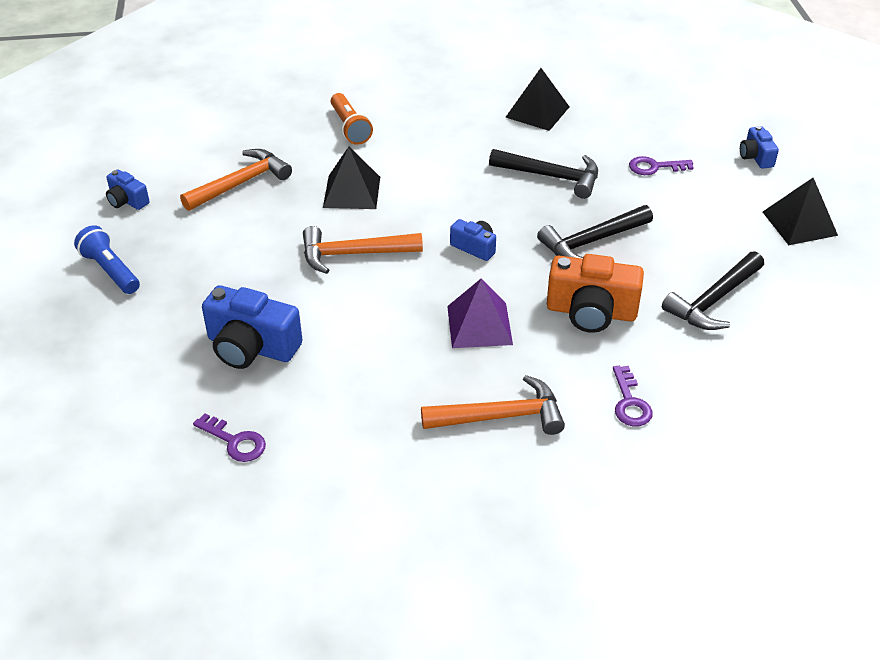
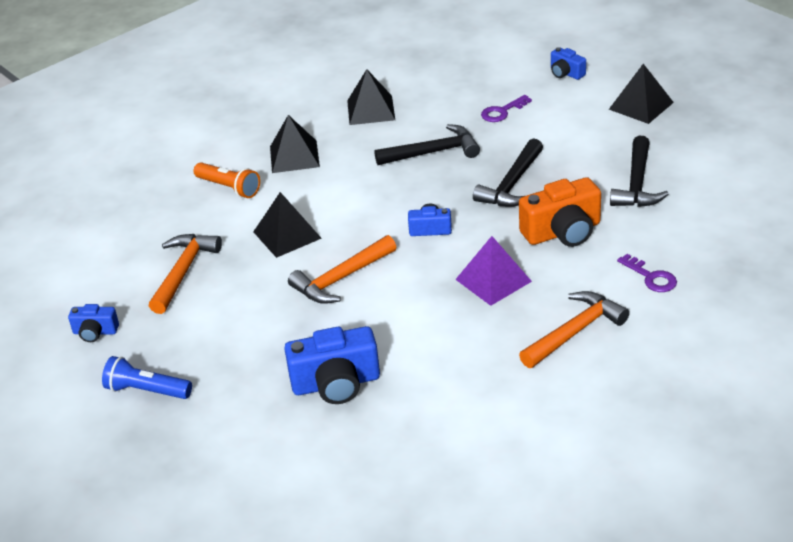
camera: 30 degrees left, 5 degrees down
purple key [193,413,266,462] -> none
none -> black pyramid [270,115,320,173]

